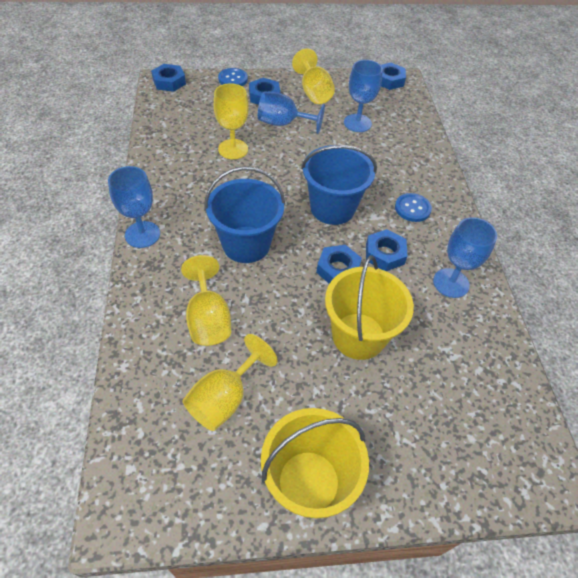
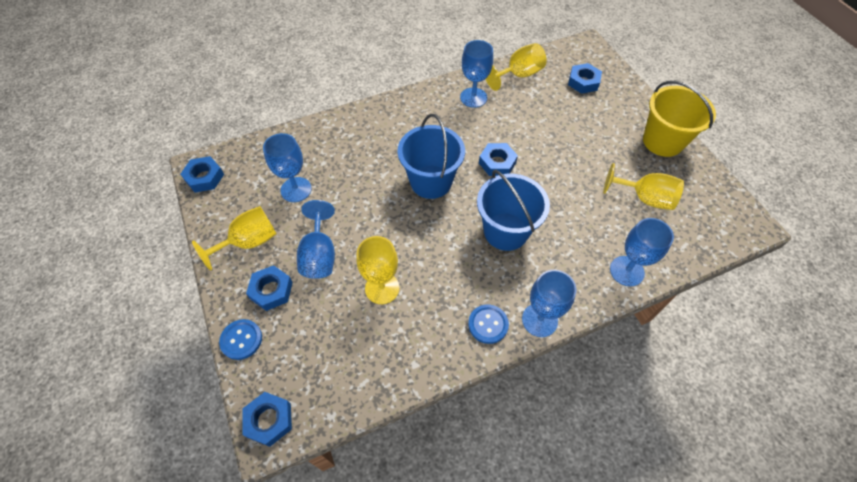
camera: 105 degrees left, 5 degrees up
yellow goblet [181,255,231,346] -> yellow goblet moved to [486,43,547,91]
yellow bucket [325,255,414,360] -> none
blue nut [366,229,408,271] -> blue nut moved to [568,63,602,94]
blue button [395,193,432,222] -> blue button moved to [468,304,509,344]
none -> blue goblet [610,218,674,287]

